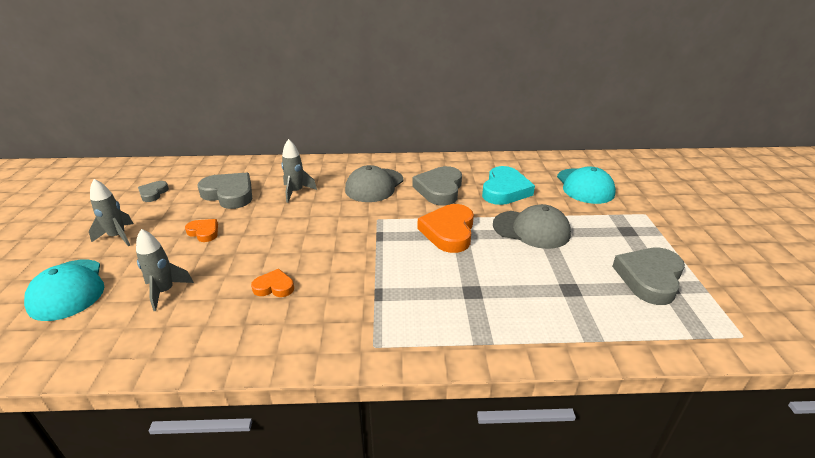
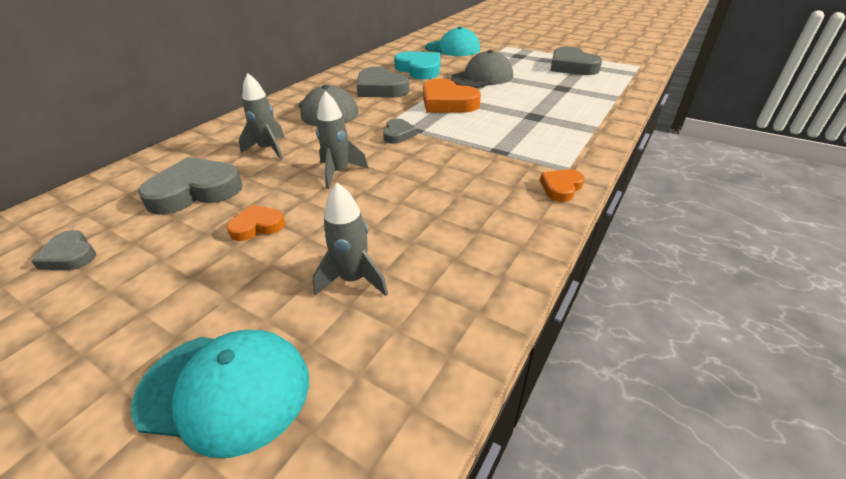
camera: 55 degrees left, 5 degrees up
grey rocket [89,179,134,246] -> grey rocket moved to [316,91,369,189]
orange heart [251,269,294,297] -> orange heart moved to [540,169,585,202]
none -> grey heart [383,119,417,144]

